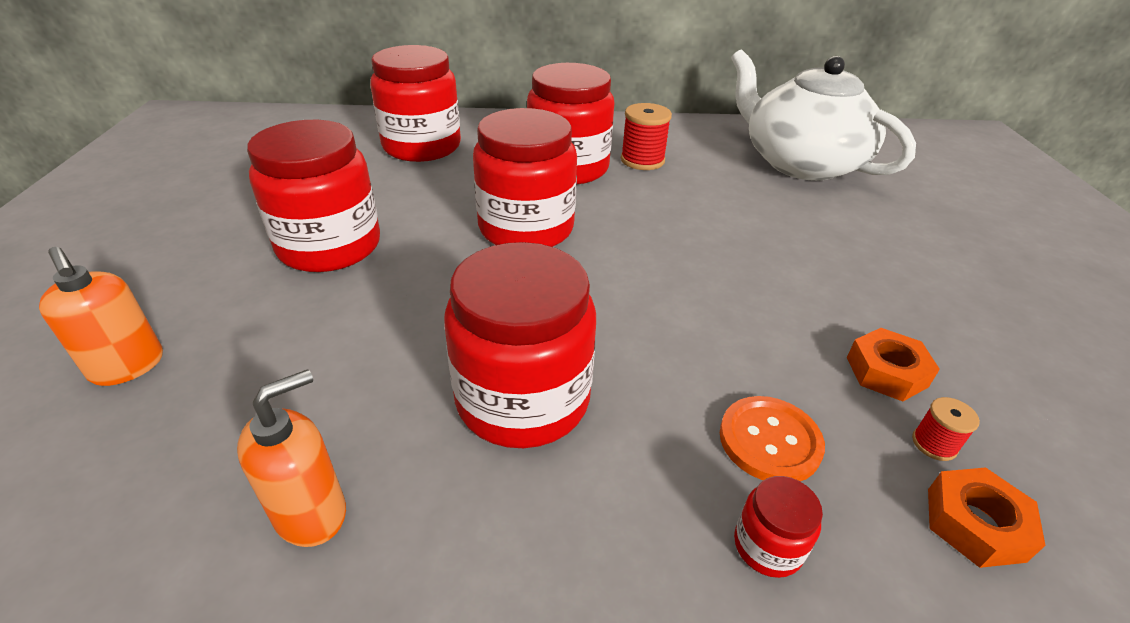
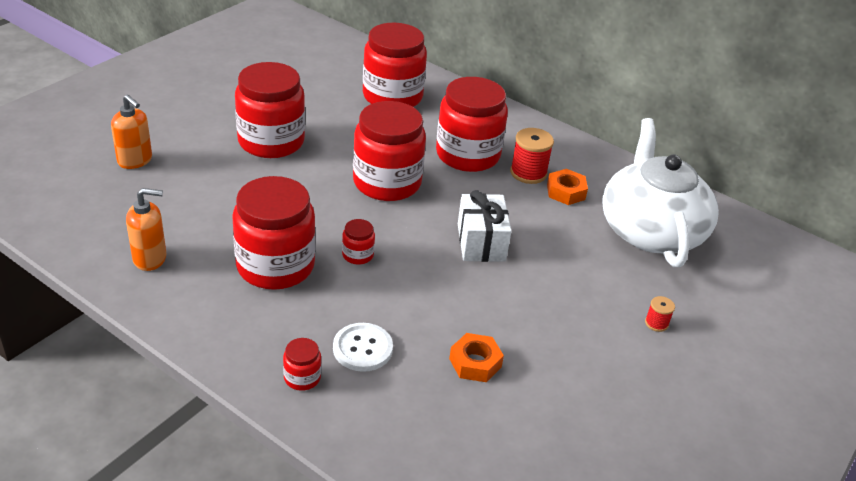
camera: 35 degrees right, 0 degrees up
orange soap dispenser [39,247,163,386] -> orange soap dispenser turned 45 degrees counterclockwise [111,94,152,169]
orange button [720,396,825,481] -> white button [333,323,393,372]
red spool [912,397,980,461] -> red spool moved to [645,296,675,332]
orange nut [928,467,1046,568] -> orange nut moved to [547,169,588,205]
none -> red jar [342,219,375,265]
none -> white gift [458,190,512,262]

